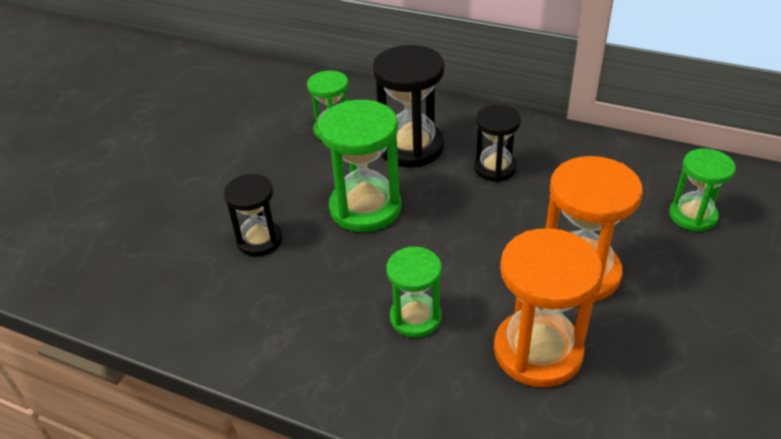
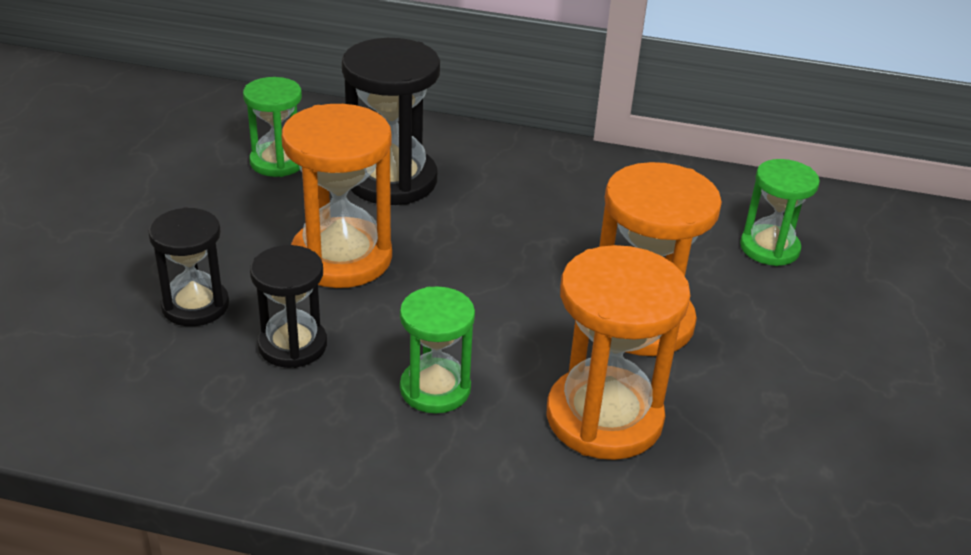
camera: 15 degrees left, 5 degrees down
green hourglass [318,100,401,232] -> orange hourglass [282,104,392,288]
black hourglass [474,105,521,182] -> black hourglass moved to [250,245,327,368]

